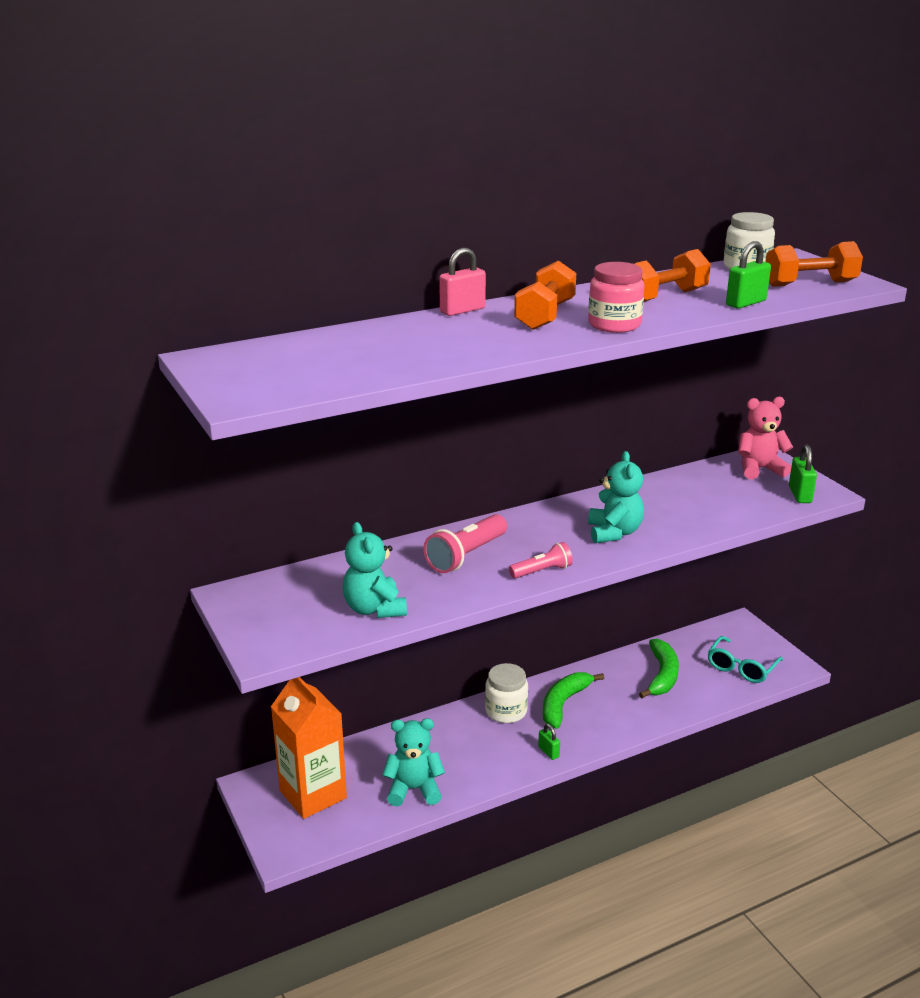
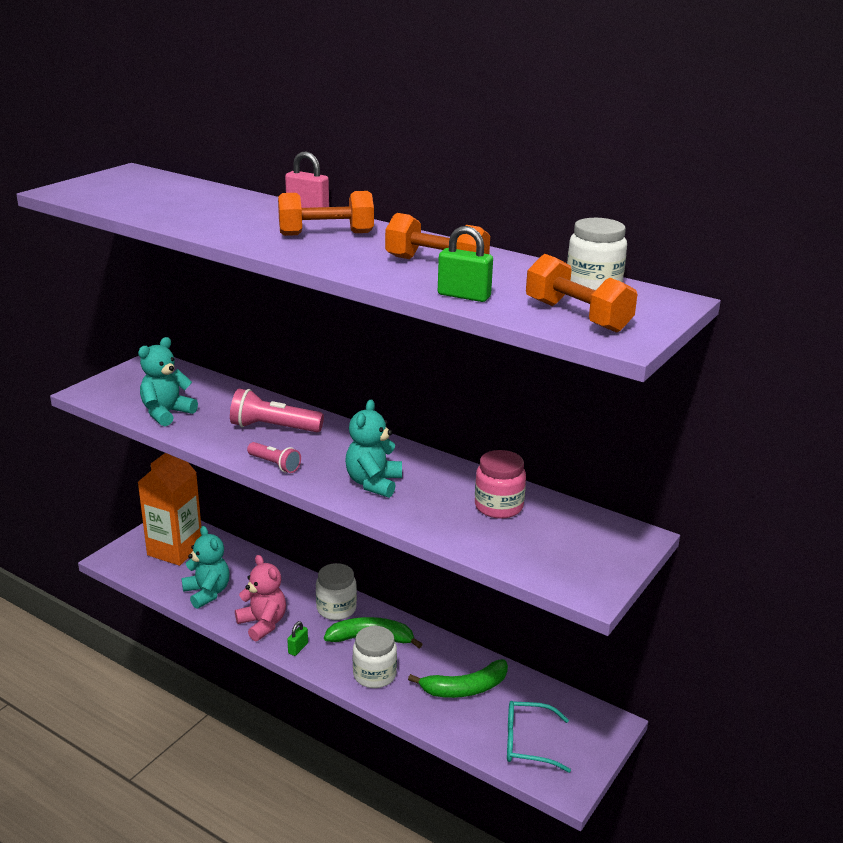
camera: 60 degrees right, 0 degrees up
pink jar [588,262,644,333] -> pink jar moved to [475,450,526,519]
turquoise teddy bear [588,451,644,543] -> turquoise teddy bear turned 135 degrees clockwise [345,400,402,498]
pink teddy bear [738,397,793,479] -> pink teddy bear moved to [235,555,286,641]
green padlock [789,445,817,503] -> none
none -> white jar [353,626,397,688]

